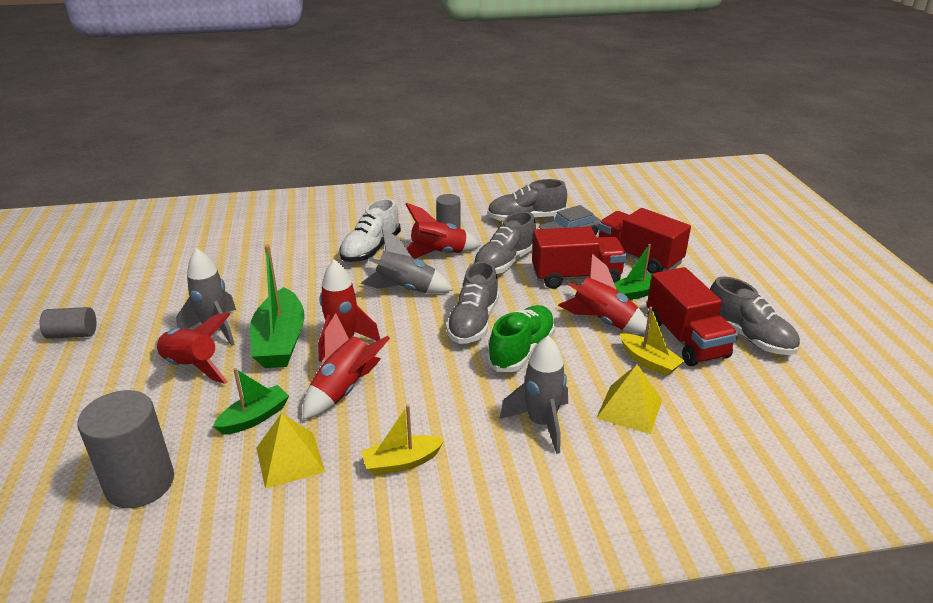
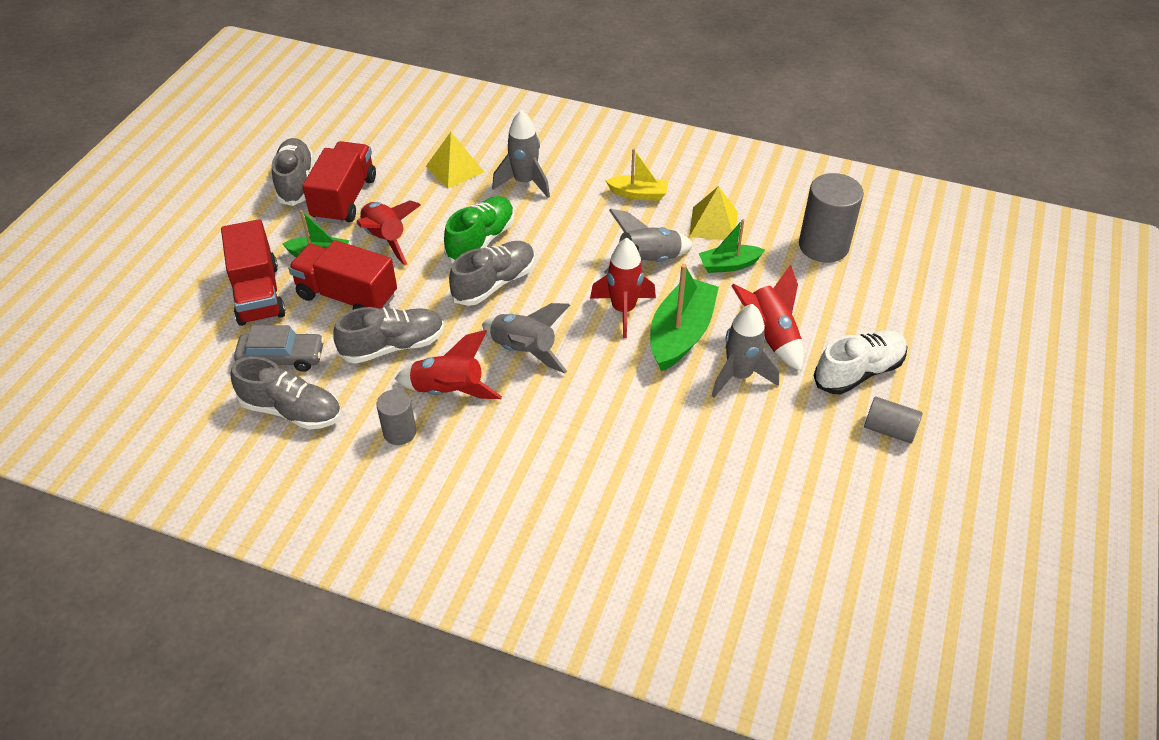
camera: 150 degrees left, 15 degrees up
red rocket [303,313,390,420] -> grey rocket [604,209,693,274]
white shoe [339,198,401,262] -> white shoe moved to [814,330,907,394]
green shoe [487,305,555,372] -> green shoe turned 150 degrees clockwise [444,196,515,263]
yellow boat [620,307,684,376] -> none

